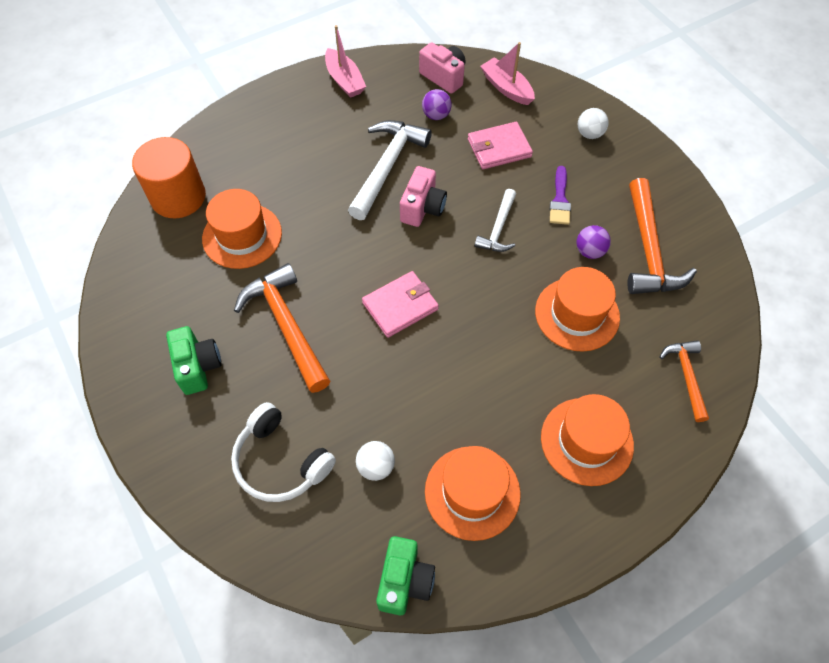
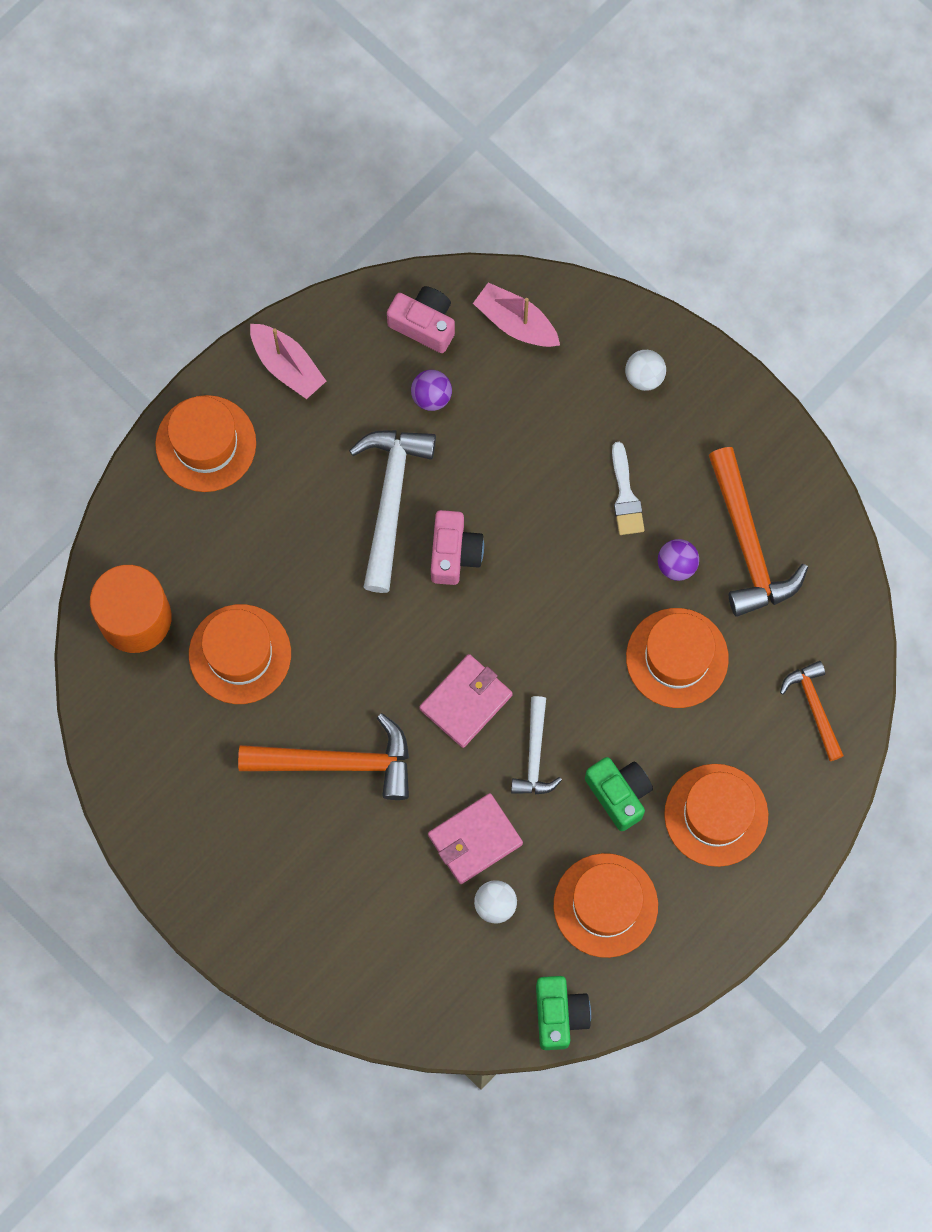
camera: 15 degrees left, 15 degrees up
green camera [166,326,222,395] -> green camera moved to [585,757,653,831]
white headphones [231,402,336,502] -> none
orange hammer [234,263,330,393] -> orange hammer turned 135 degrees clockwise [238,713,409,800]
pink wallet [468,122,533,169] -> pink wallet moved to [428,793,523,884]
white hammer [474,189,516,252] -> white hammer moved to [511,696,562,794]
purple brush [550,166,571,225] -> white brush [612,442,644,535]
none -> orange hat [155,395,256,492]

